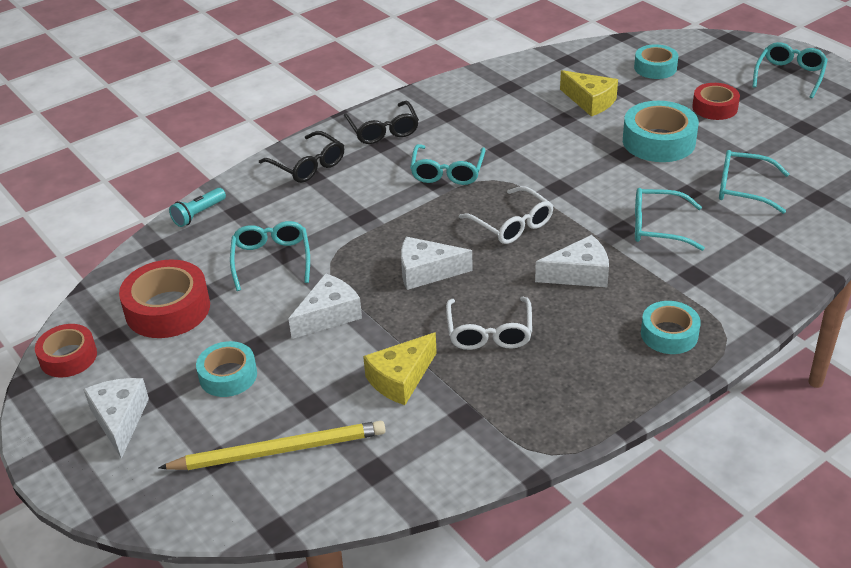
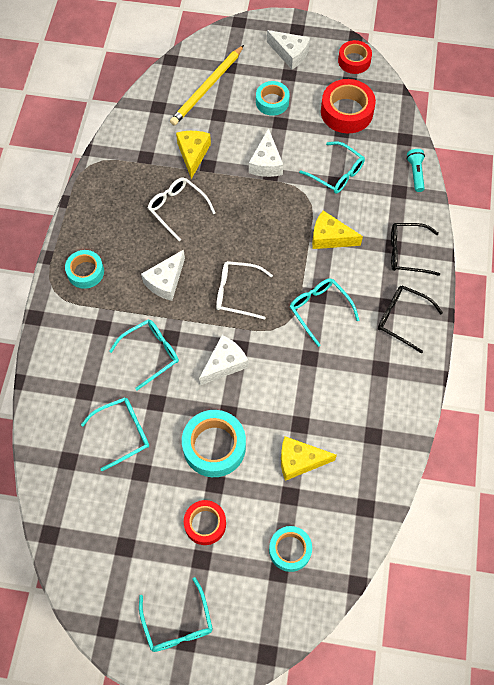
camera: 135 degrees right, 25 degrees up
white cheese [401,237,473,290] -> white cheese moved to [199,335,248,385]
none -> yellow cheese [312,211,363,249]

